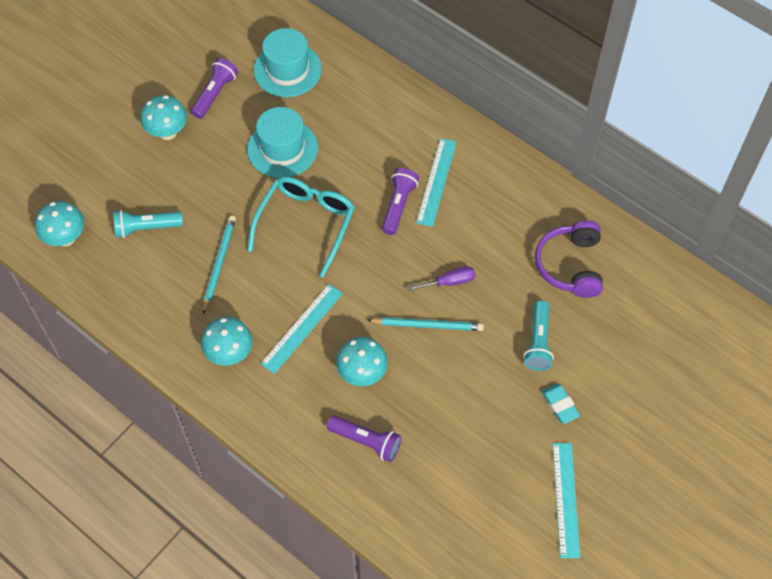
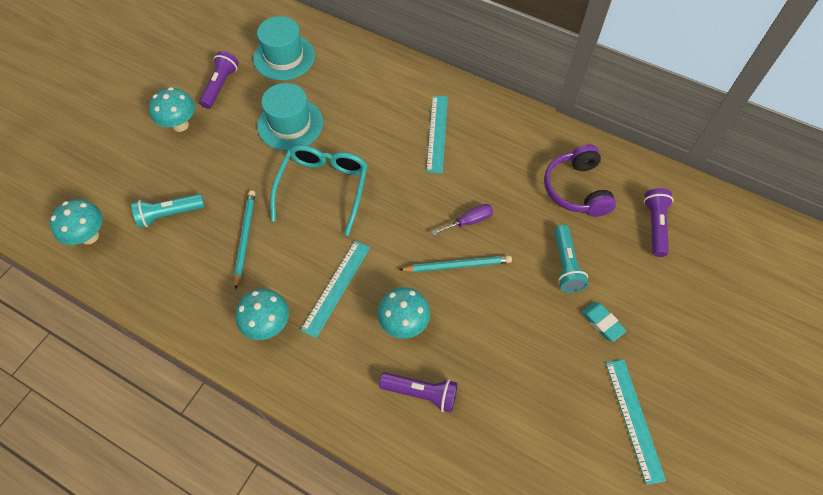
camera: 10 degrees left, 0 degrees up
purple flashlight [382,168,419,235] -> purple flashlight moved to [644,188,674,257]

